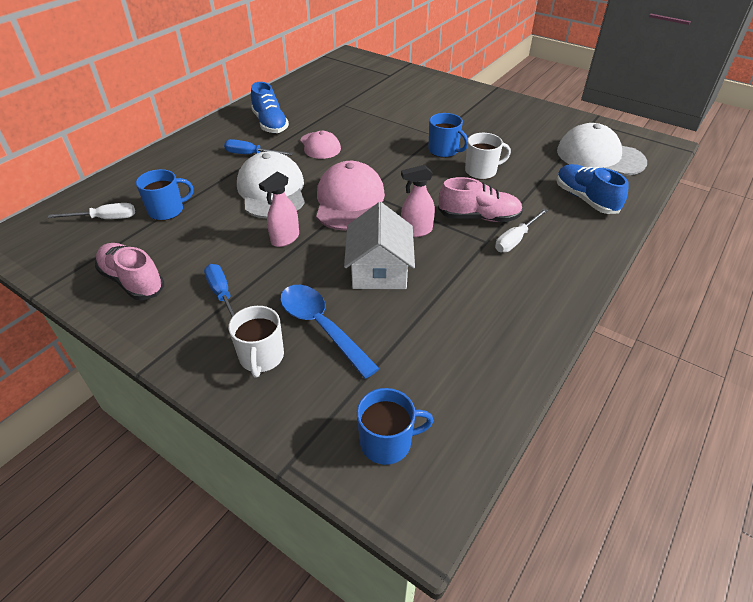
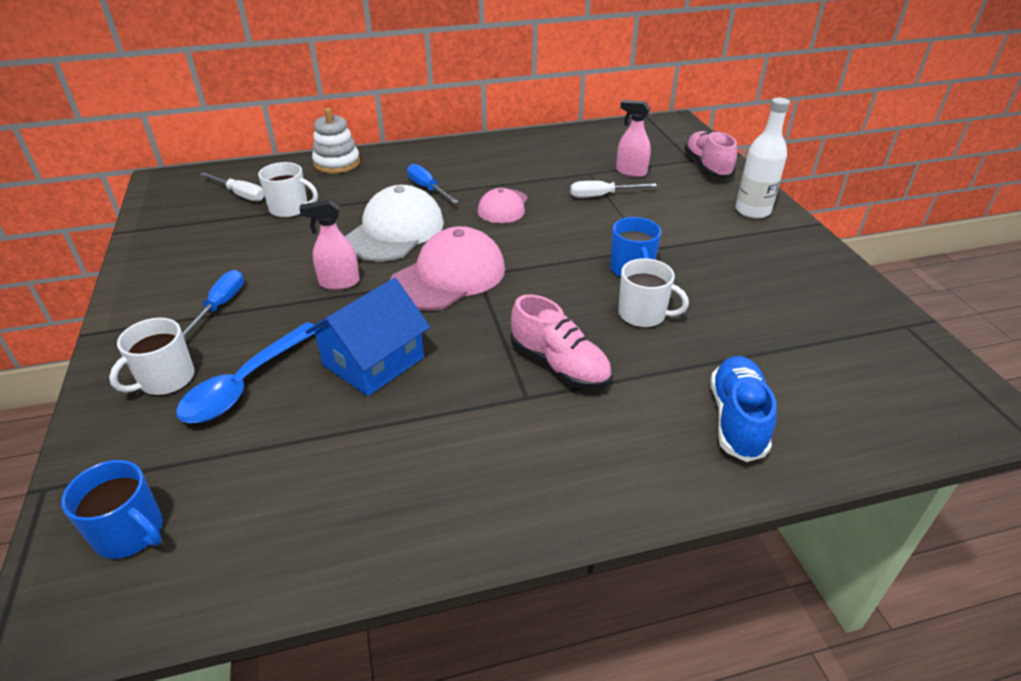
camera: 40 degrees right, 5 degrees down
pink shoe [95,243,164,300] -> pink shoe moved to [684,130,737,179]
blue mug [136,169,194,221] -> white mug [258,162,318,218]
blue shoe [251,82,289,133] -> none
blue spoon [280,285,380,379] -> blue spoon turned 150 degrees counterclockwise [176,322,319,423]
white house [344,202,415,289] -> blue house [306,278,430,396]
pink spray bottle [401,165,435,237] -> pink spray bottle moved to [616,100,651,177]
white screwdriver [495,209,548,252] -> white screwdriver moved to [570,181,657,198]
white cap [557,123,647,176] -> none
none -> white stacking toy [312,108,360,174]
none -> white bottle [735,98,790,219]

